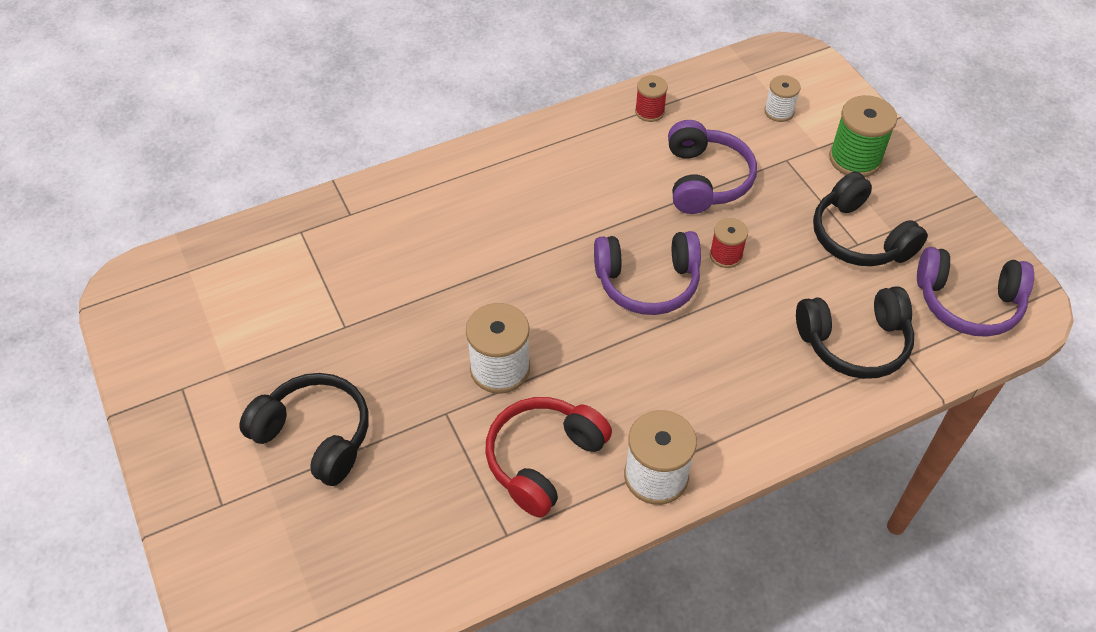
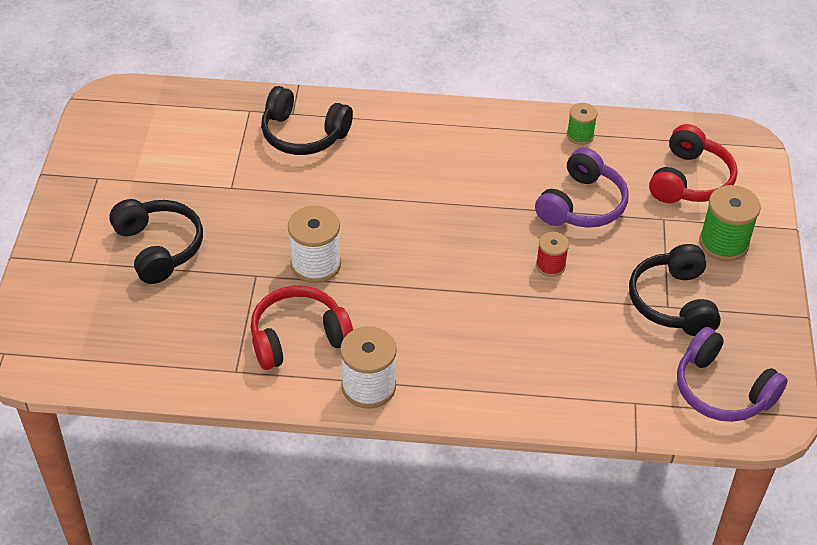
camera: 30 degrees right, 5 degrees down
purple headphones [594,231,701,315] -> none
red spool [635,75,668,122] -> green spool [567,103,598,145]
white spool [764,75,801,122] -> red headphones [649,124,737,203]
black headphones [796,286,914,379] -> black headphones moved to [261,86,353,155]

